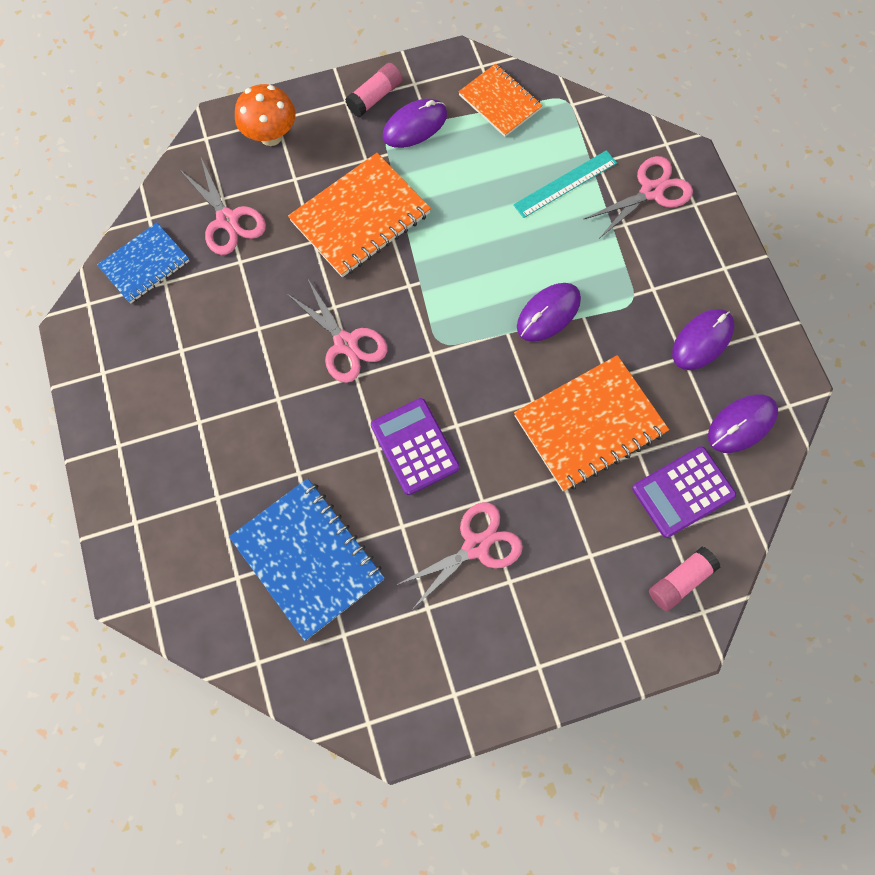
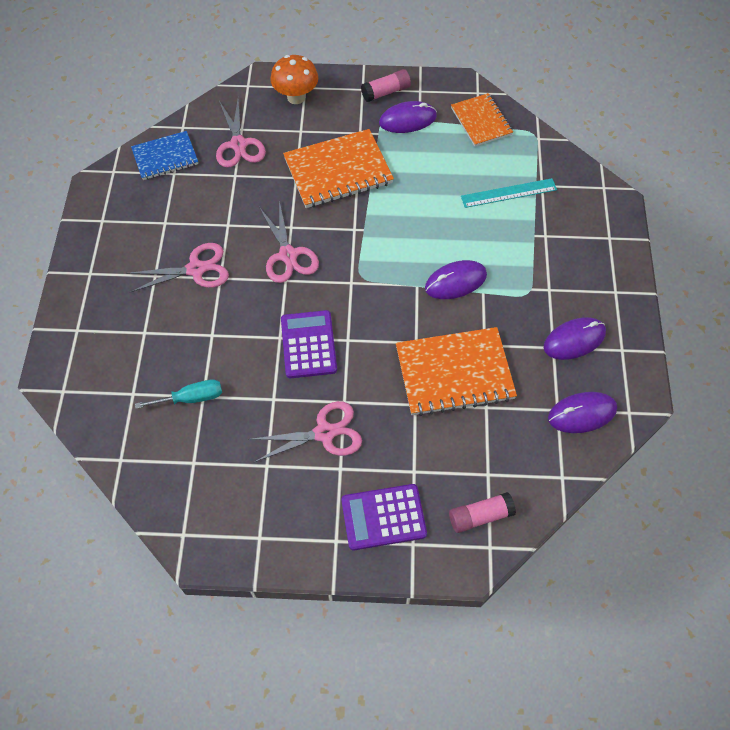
camera: 20 degrees right, 10 degrees down
blue notebook [229,478,385,641] -> turquoise screwdriver [135,379,222,409]
pink scissors [583,156,693,239] -> pink scissors moved to [126,243,229,292]
purple calculator [632,446,736,538] -> purple calculator moved to [341,484,427,550]

